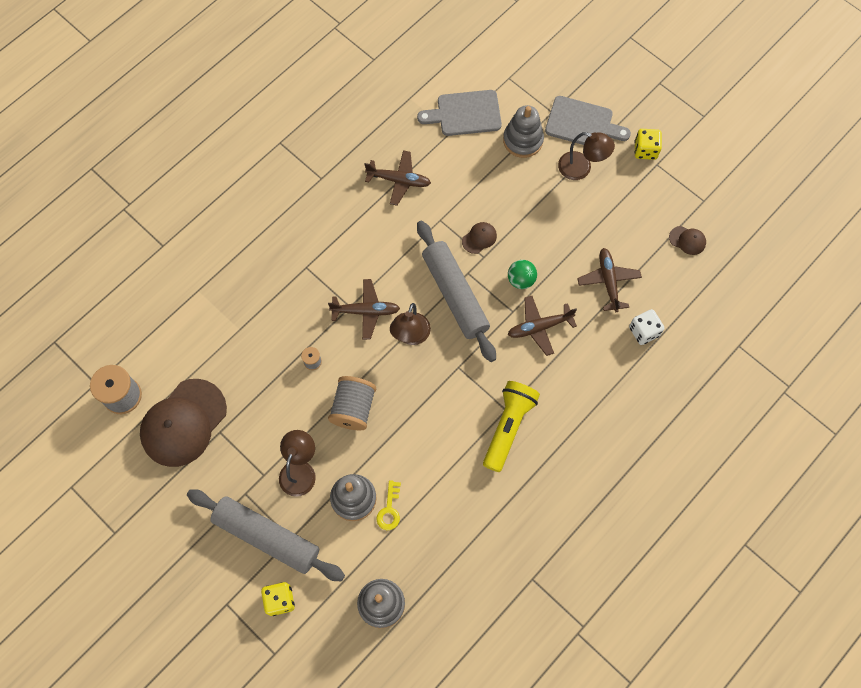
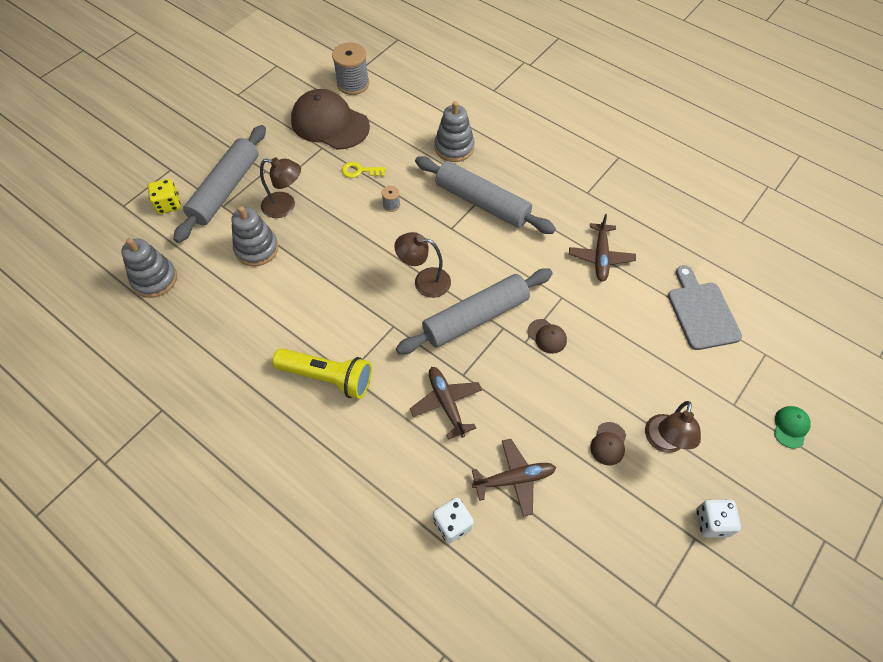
camera: 85 degrees right, 10 degrees down
brown plane [328,279,400,340] -> none
grey spool [328,376,376,430] -> none
yellow key [376,480,401,530] -> yellow key moved to [342,162,386,178]
grey stacking toy [503,105,544,158] -> grey stacking toy moved to [435,101,475,162]
green ball [508,260,537,289] -> none
grey cutting board [545,96,631,145] -> none
yellow dice [634,129,662,160] -> white dice [696,499,741,538]
brown cap [669,226,706,255] -> brown cap moved to [590,422,626,466]
none -> grey rolling pin [415,156,556,234]
none -> green cap [774,406,811,449]

